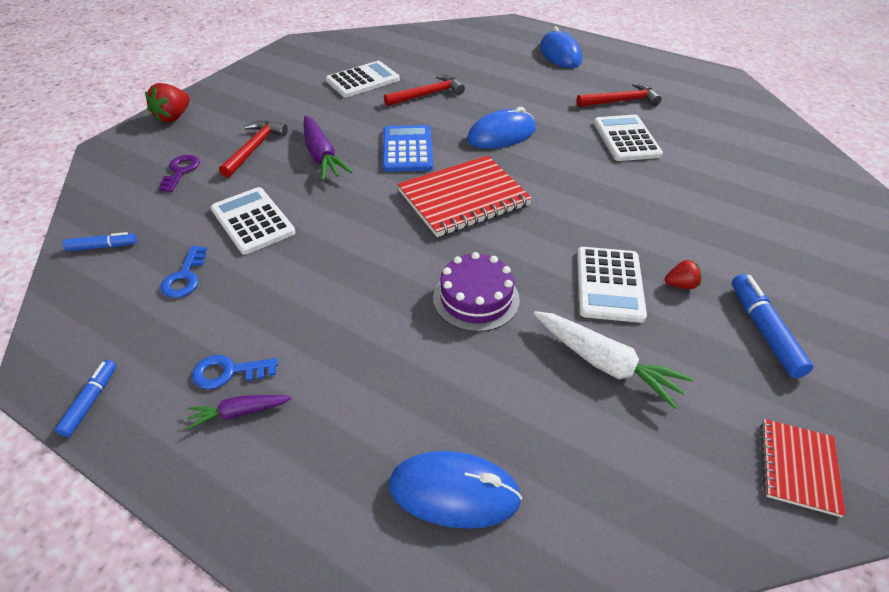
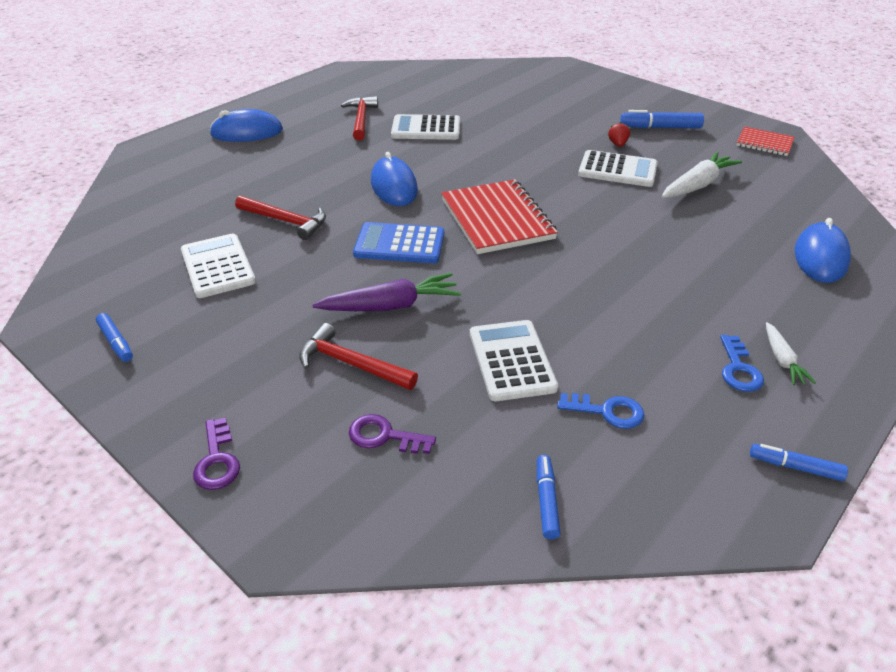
camera: 80 degrees left, 5 degrees down
red strawberry [145,83,190,122] -> purple key [193,418,240,490]
purple carrot [187,395,292,430] -> white carrot [766,322,816,385]
white calculator [211,187,295,255] -> white calculator turned 105 degrees clockwise [470,320,558,401]
red hammer [384,75,465,106] -> red hammer turned 135 degrees clockwise [235,196,326,240]
purple cake [433,252,520,332] -> none
none -> blue marker [96,313,133,362]

